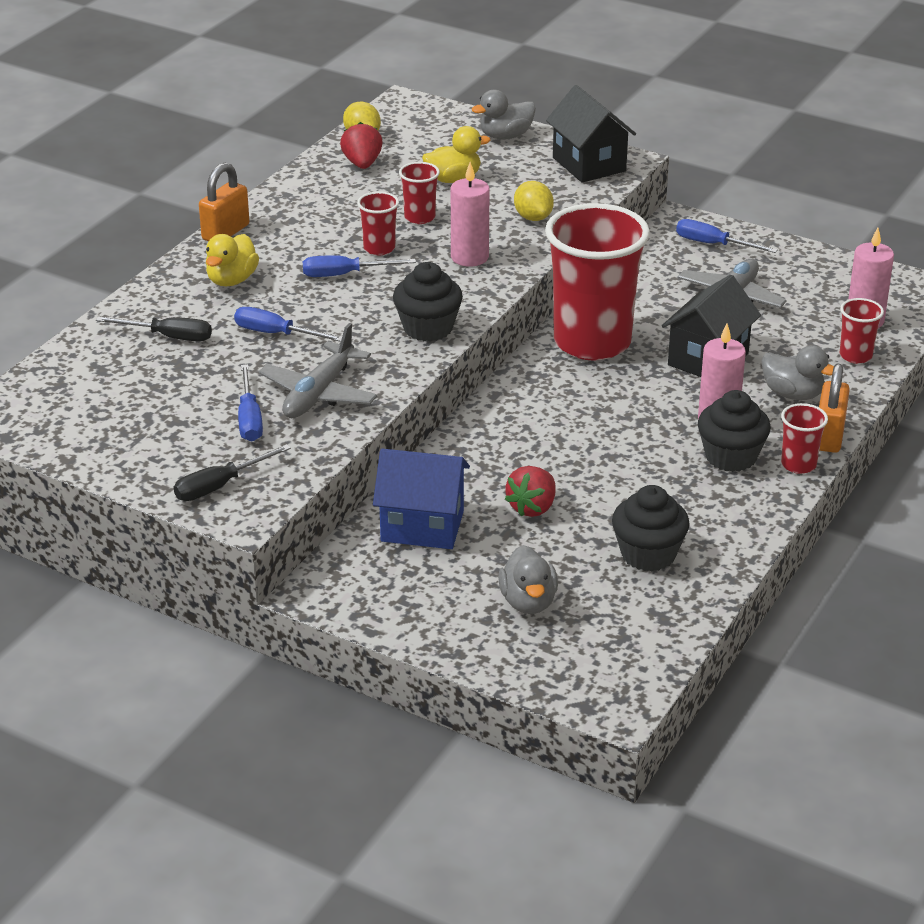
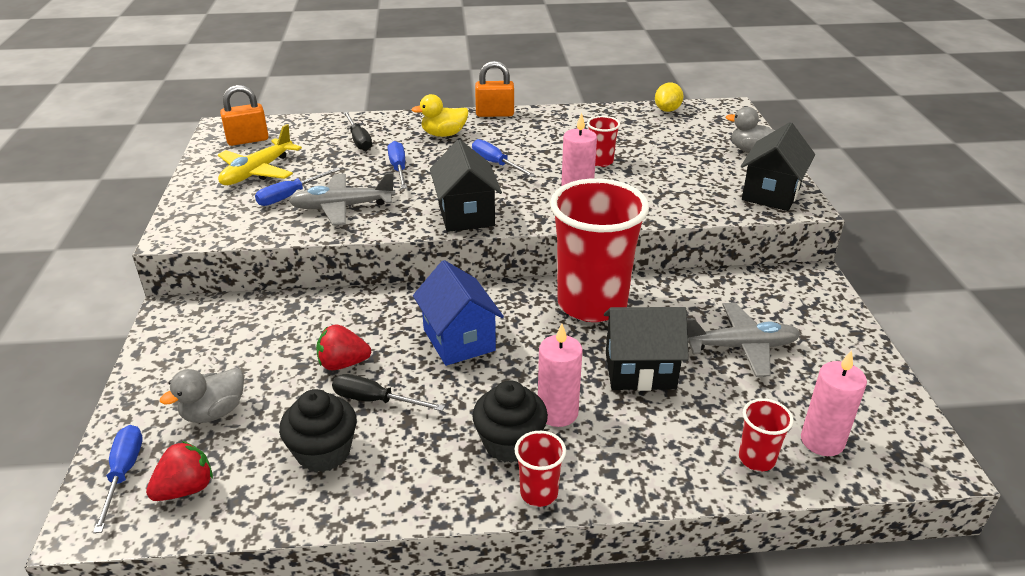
camera: 55 degrees right, 0 degrees up
black screwdriver [174,444,291,501] -> black screwdriver moved to [332,374,445,411]
red strawberry [340,122,383,169] -> red strawberry moved to [146,441,213,501]
red cup [357,191,399,256] -> none
blue house [373,449,470,549] -> blue house moved to [413,260,504,366]
black cupcake [393,262,463,342] -> black house [430,140,502,232]
yellow duck [422,126,490,183] -> none
yellow lemon [514,181,554,221] -> none
blue screwdriver [676,219,778,253] -> blue screwdriver moved to [93,425,143,533]
grey duck [761,345,834,400] -> none
orange padlock [819,363,850,453] -> orange padlock moved to [220,85,269,146]
none -> yellow plane [218,124,302,185]

